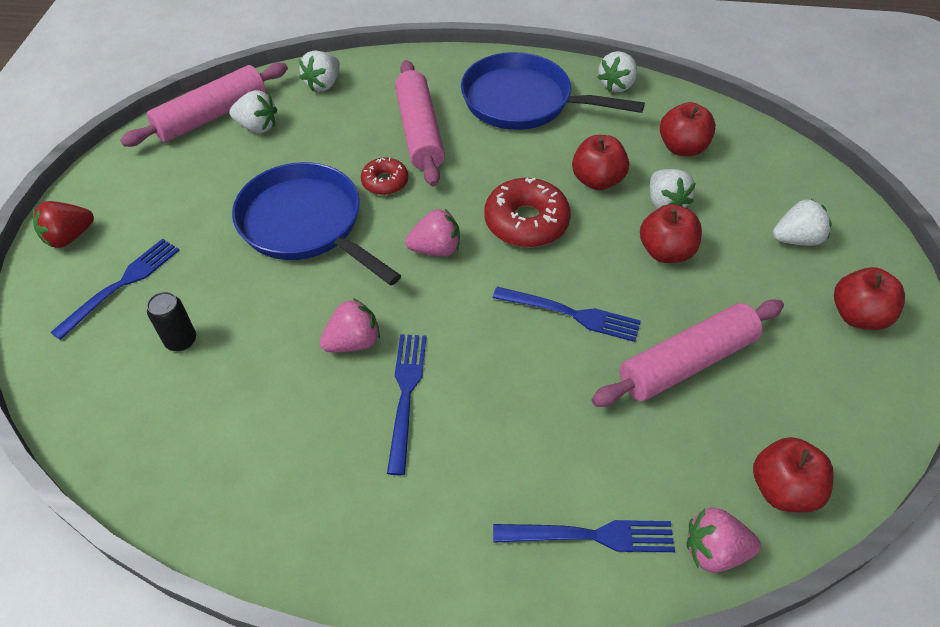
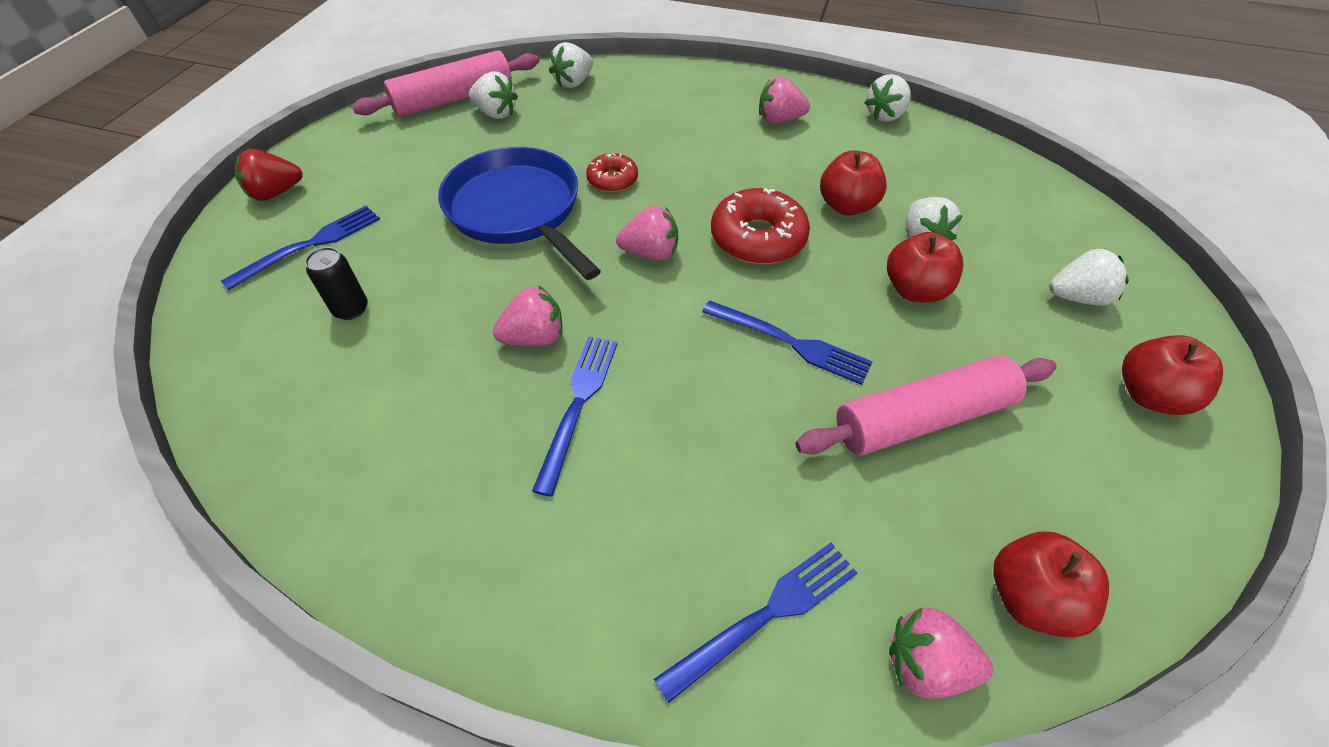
camera: 10 degrees right, 0 degrees up
pink rolling pin [395,60,445,186] -> none
blue pan [461,52,645,130] -> pink strawberry [759,77,810,124]
blue fork [493,520,675,552] -> blue fork turned 45 degrees counterclockwise [654,543,857,703]
red apple [660,102,716,156] -> none

